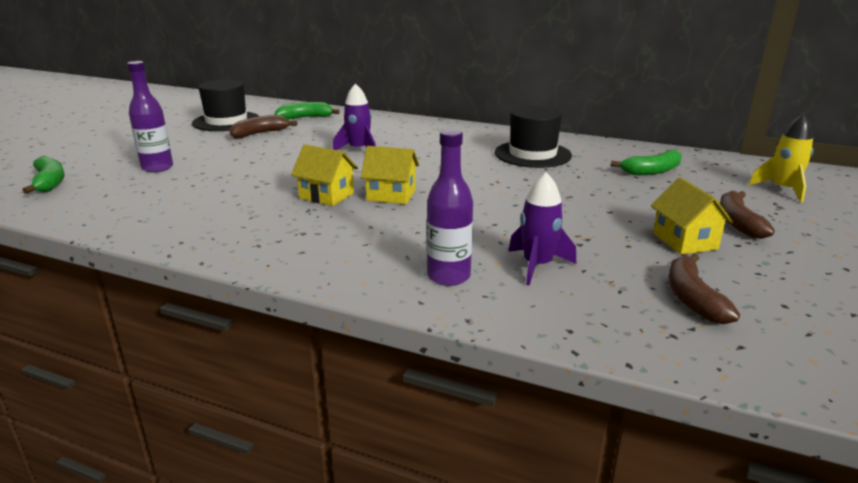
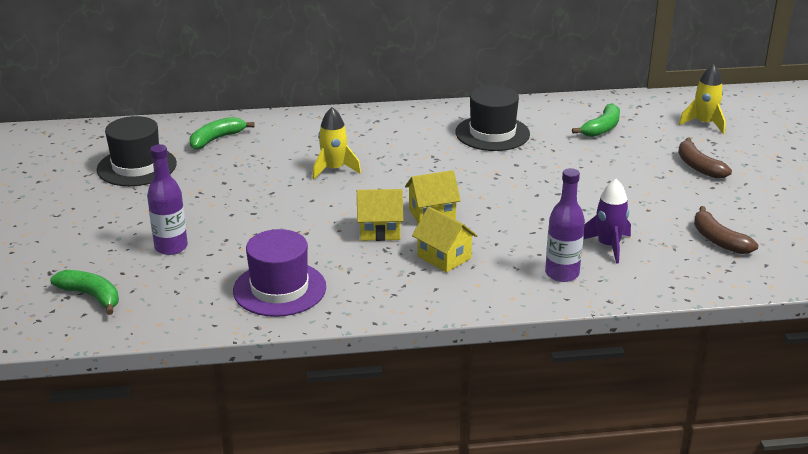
camera: 30 degrees left, 5 degrees up
brown banana [229,115,297,139] -> none
purple rocket [333,83,376,150] -> yellow rocket [312,107,361,180]
yellow house [651,178,733,255] -> yellow house moved to [412,207,478,272]
none -> purple hat [233,229,326,317]

